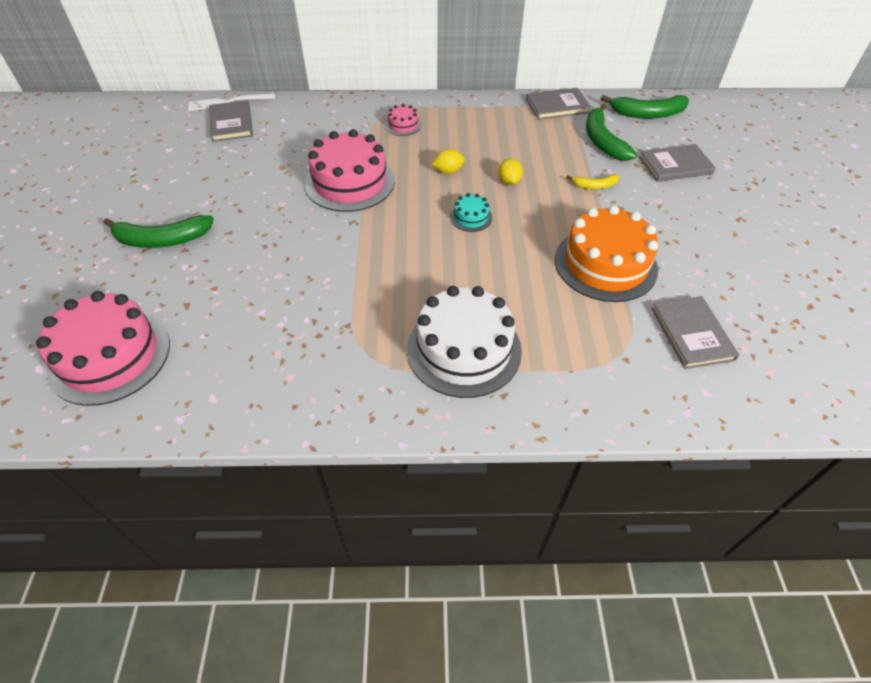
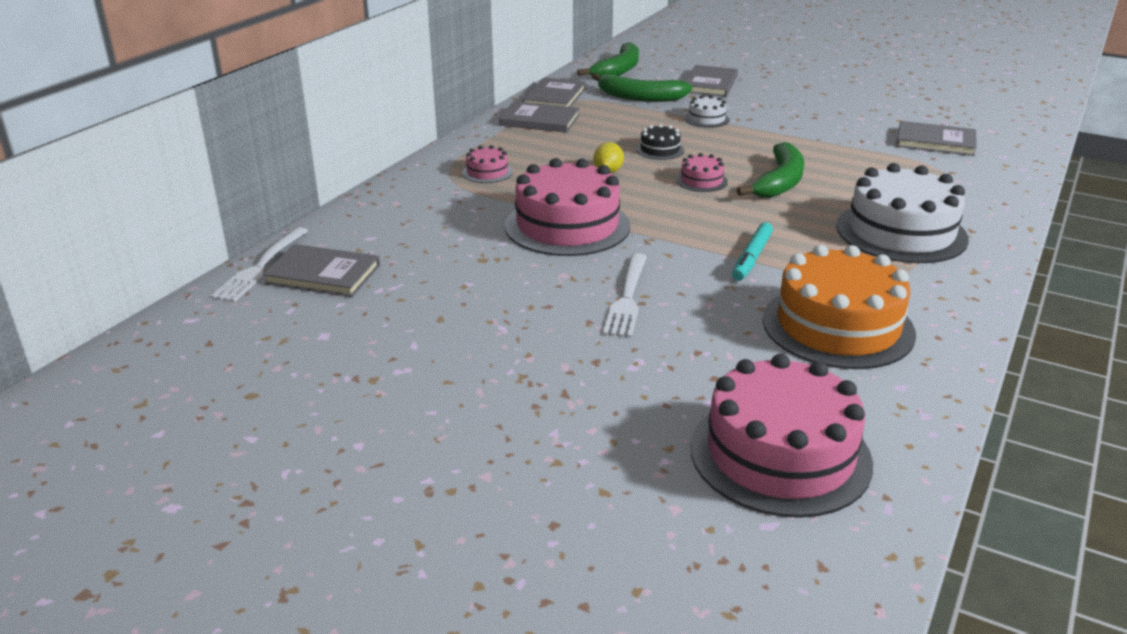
camera: 60 degrees left, 20 degrees down
green banana [104,215,214,248] -> green banana moved to [737,142,804,198]
turquoise cake [450,193,492,232] -> pink cake [676,153,728,192]
yellow lemon [498,158,523,185] -> black cake [636,124,684,160]
orange cake [555,205,658,302] -> orange cake moved to [763,245,916,369]
yellow banana [566,174,619,189] -> white cake [684,95,730,128]
none -> grey book [499,101,580,133]
none -> white fork [603,253,647,338]
none -> turquoise marker [732,222,773,281]

